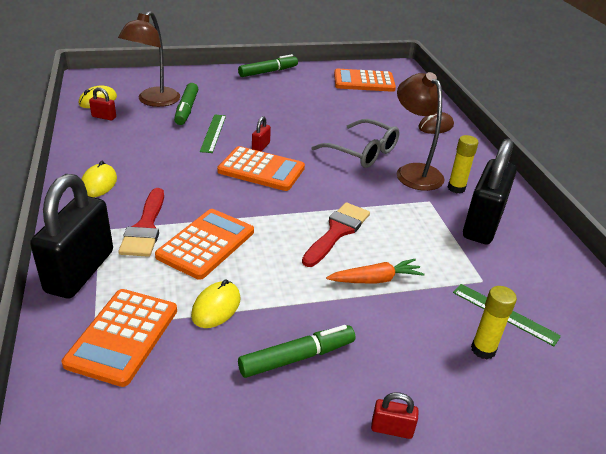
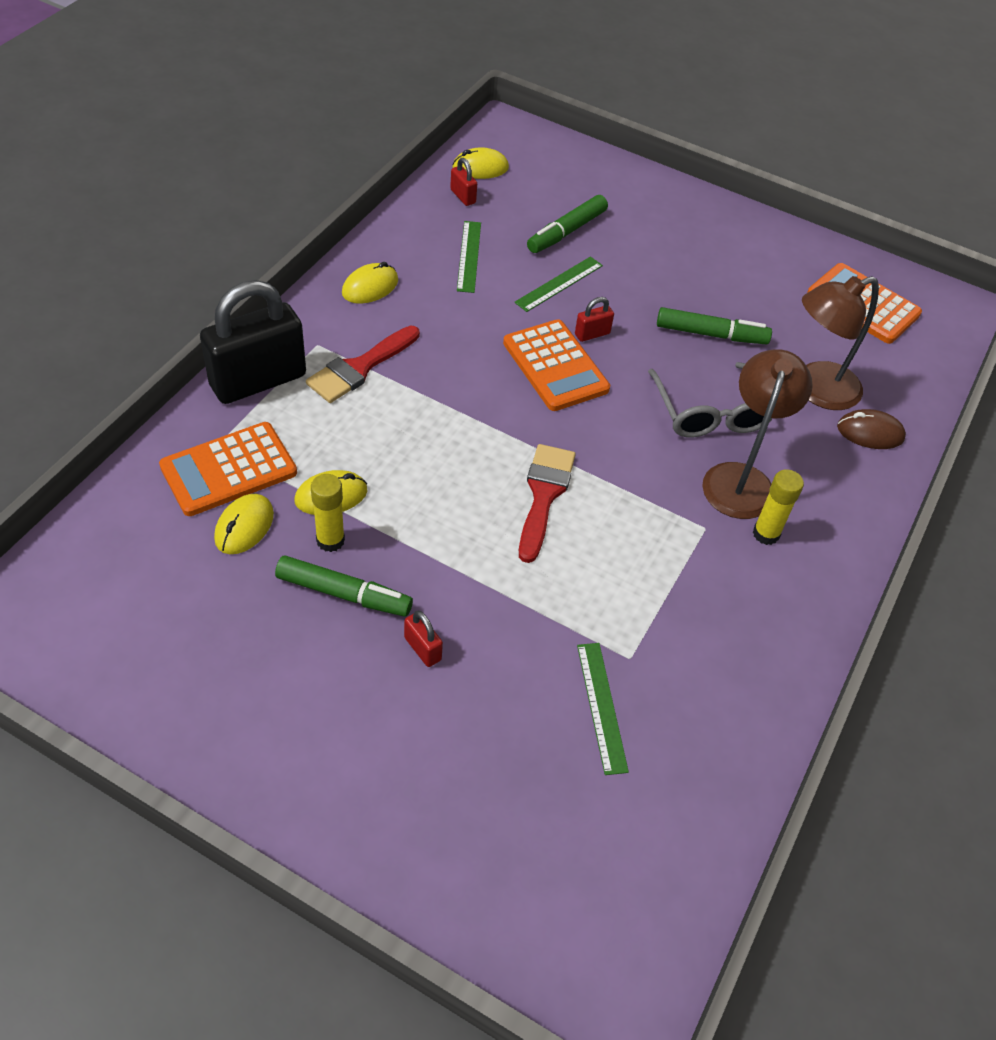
camera: 40 degrees right, 15 degrees up
brown lamp [118,11,180,107] -> brown lamp moved to [802,276,879,410]
orange calculator [155,209,254,280] -> none
green marker [238,54,298,77] -> green marker moved to [657,307,772,345]
red brush [302,202,370,267] -> red brush turned 60 degrees counterclockwise [519,444,576,563]
orange carrot [326,259,425,284] -> none
red padlock [371,392,419,439] -> red padlock moved to [404,611,443,667]
black padlock [463,138,517,244] -> none
yellow glue stick [471,286,517,359] -> yellow glue stick moved to [311,474,345,552]
none -> yellow mouse [214,494,274,554]
none -> green ruler [457,221,481,293]

